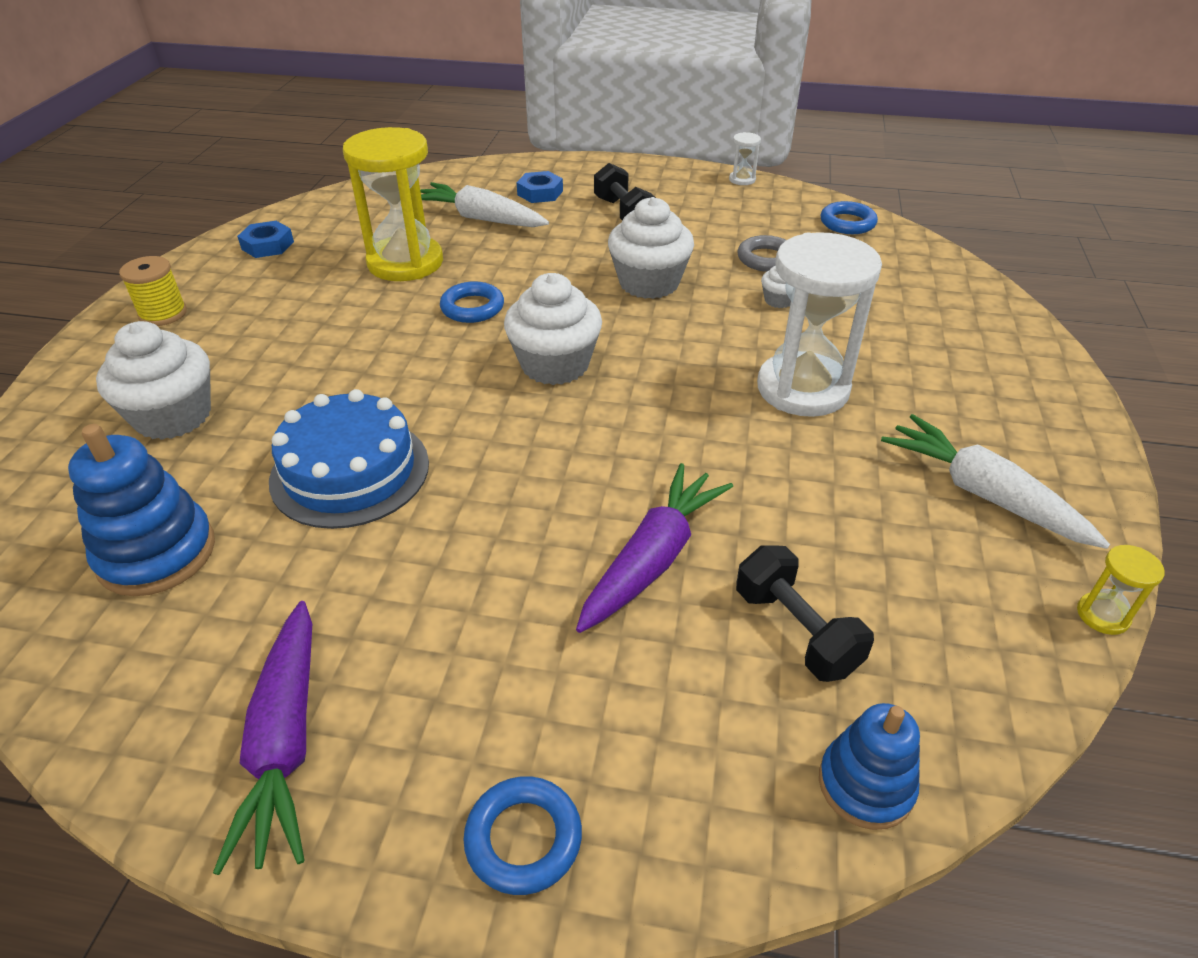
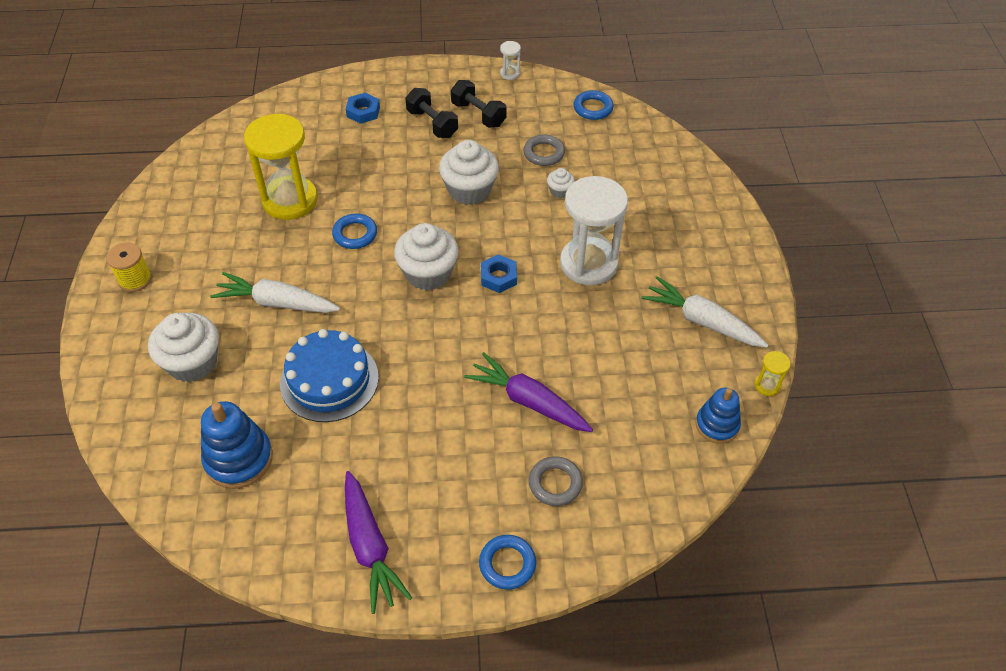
camera: 15 degrees left, 10 degrees up
blue nut [237,221,294,258] -> blue nut moved to [481,254,517,293]
white carrot [420,182,549,227] -> white carrot moved to [210,272,340,313]
purple carrot [576,463,733,633] -> purple carrot turned 75 degrees counterclockwise [464,352,593,432]
black dumbbell [736,545,874,682] -> black dumbbell moved to [451,80,507,128]
blue stacking toy [819,703,920,830] -> blue stacking toy moved to [695,388,741,443]
none -> grey ring [529,456,583,506]

